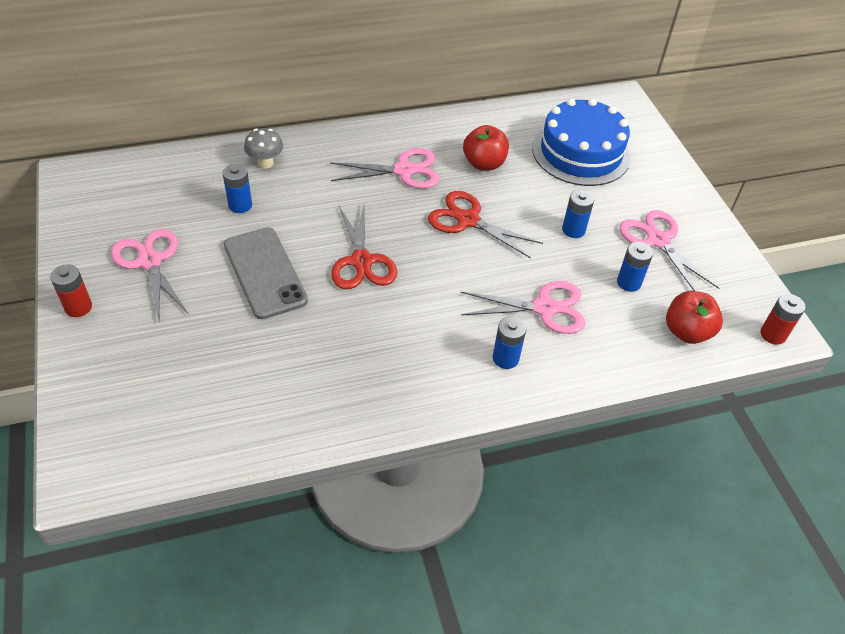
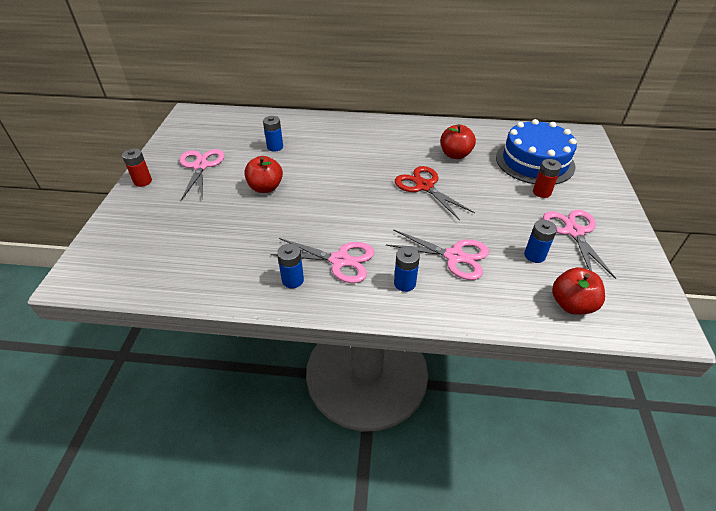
camera: 25 degrees right, 5 degrees down
grey phone [224,227,308,319] -> red apple [244,156,283,193]
grey mushroom [244,128,283,169] -> none
pink scissors [330,148,439,189] -> pink scissors moved to [271,238,374,283]
red scissors [331,205,397,289] -> none
blue battery [562,189,594,238] -> blue battery moved to [277,244,304,288]
red battery [761,294,806,345] -> red battery moved to [533,159,562,198]

